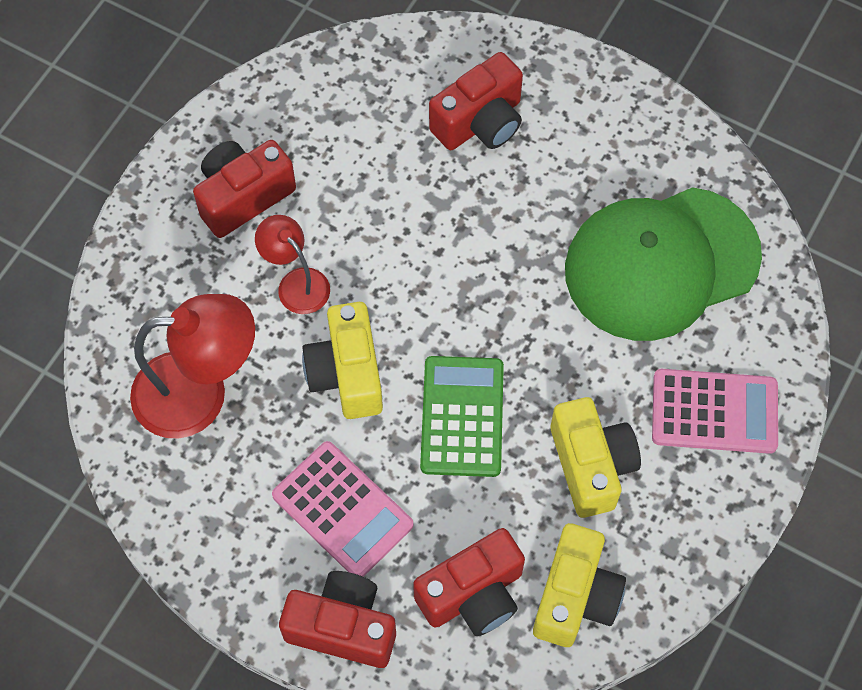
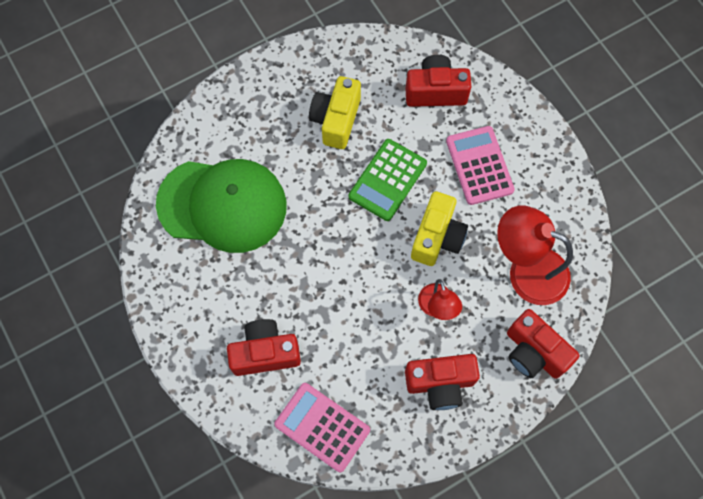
camera: 150 degrees left, 5 degrees up
red camera [279,571,396,668] -> red camera moved to [507,309,580,379]
yellow camera [533,523,626,647] -> none
pink calculator [652,369,778,454] -> pink calculator moved to [274,383,370,472]

